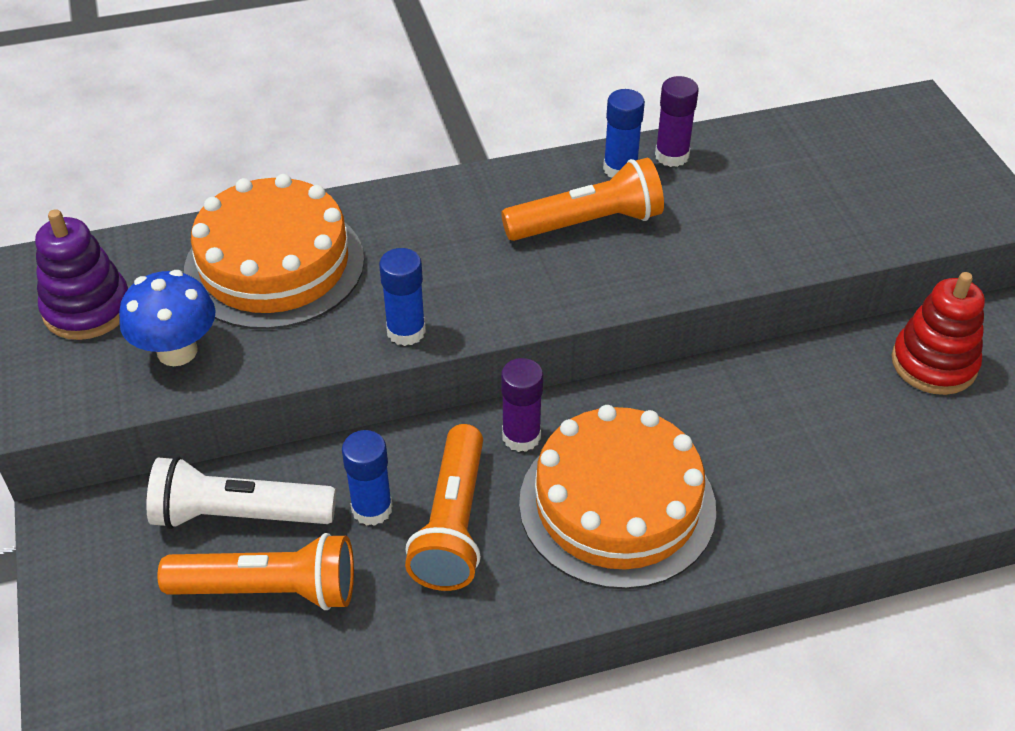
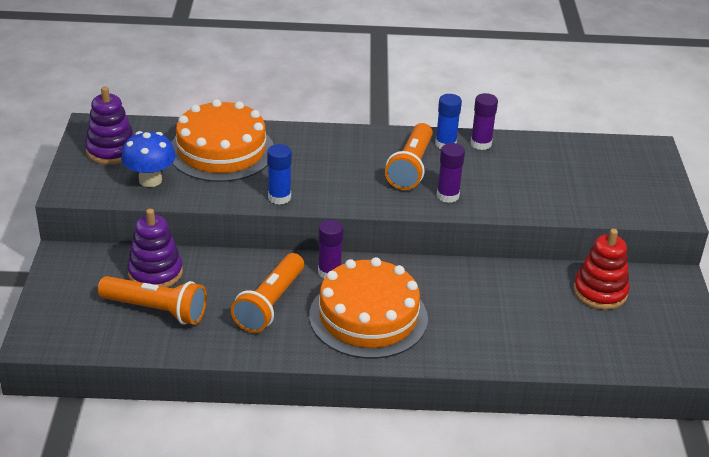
camera: 15 degrees right, 10 degrees down
white flashlight [146,456,336,529] -> purple stacking toy [127,209,183,287]
blue glue stick [342,430,393,526] -> none
orange flashlight [501,158,664,241] -> orange flashlight turned 105 degrees clockwise [385,123,433,190]
none -> purple glue stick [437,143,465,203]

